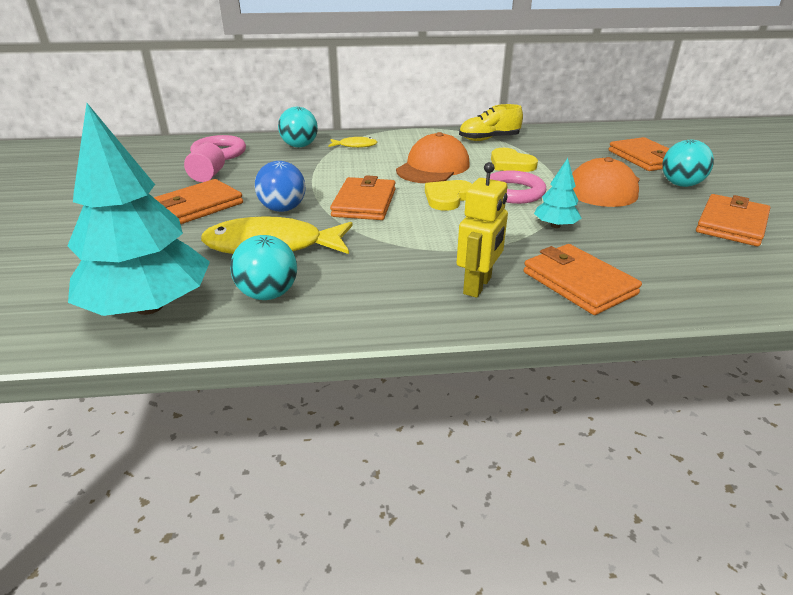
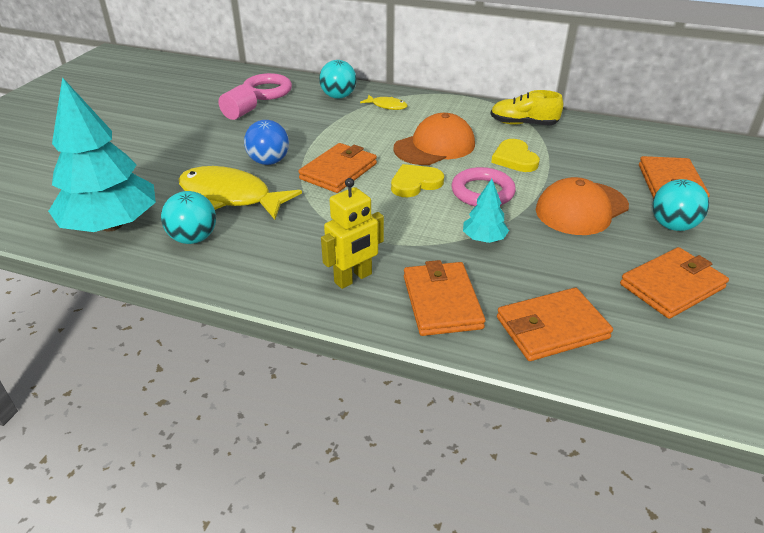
camera: 25 degrees right, 5 degrees up
orange wallet [154,179,243,225] -> orange wallet moved to [497,288,613,361]

